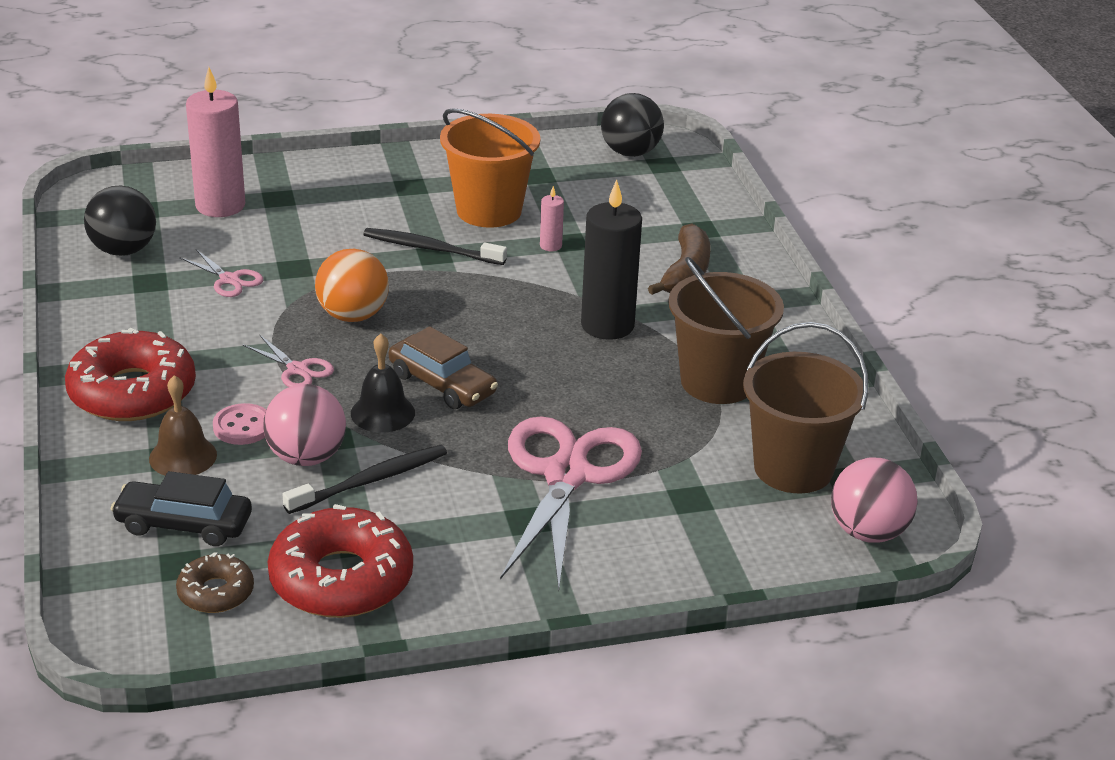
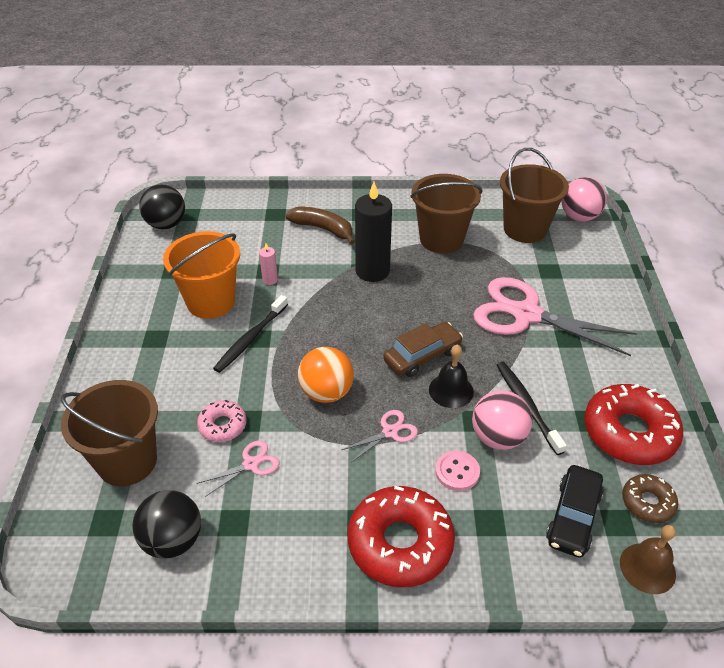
camera: 75 degrees left, 10 degrees up
brown bell [149,375,217,476] -> brown bell moved to [620,525,676,594]
pink candle [186,67,245,217] -> brown bucket [61,380,158,486]
none -> pink donut [197,400,247,442]

